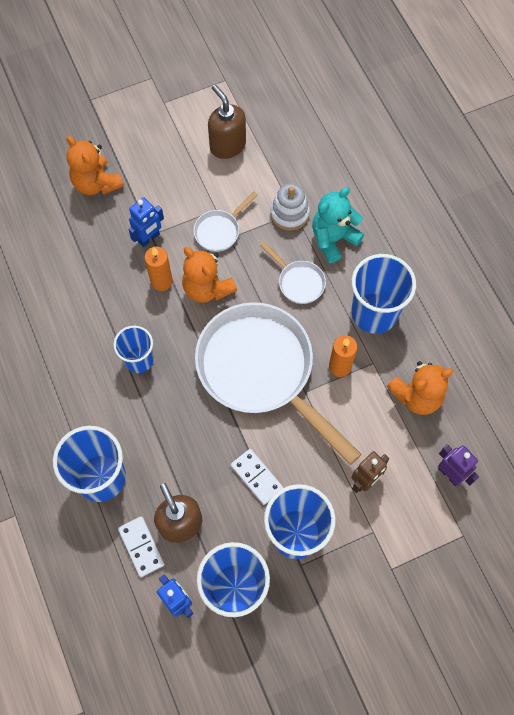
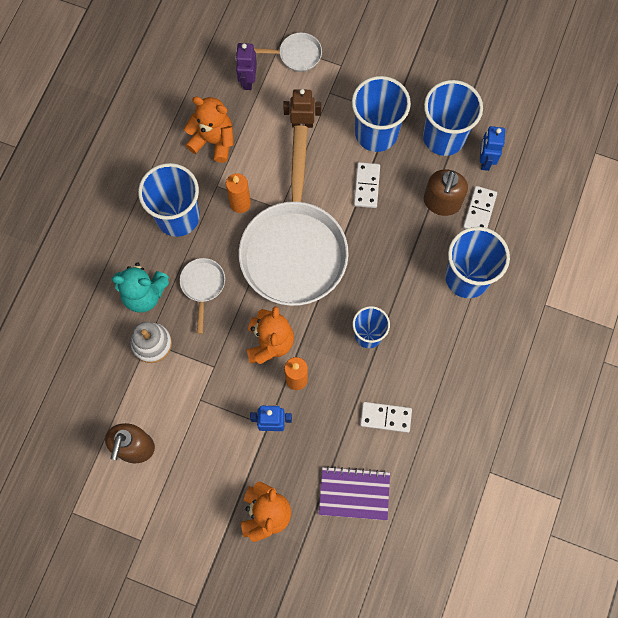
camera: 135 degrees left, 5 degrees up
white pan [194,192,258,252] -> white pan moved to [254,33,322,72]
none -> purple notebook [319,466,390,520]
none -> white domino [360,402,412,433]

